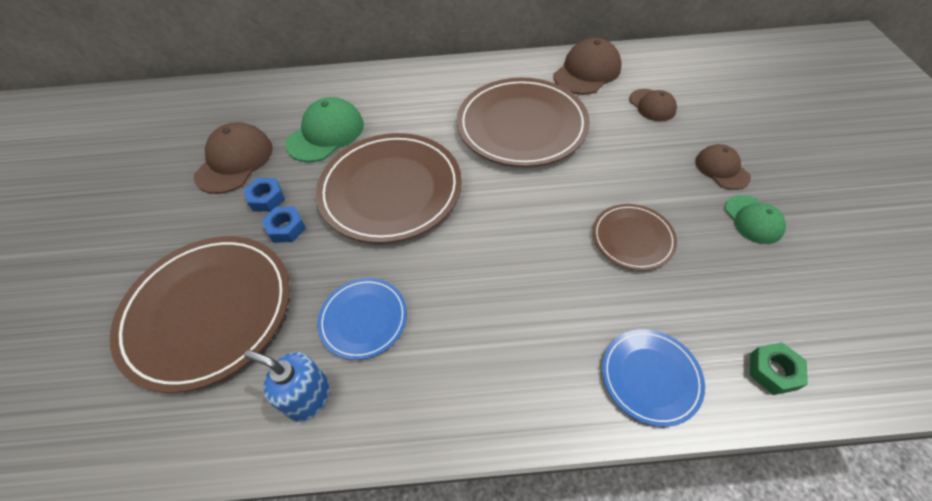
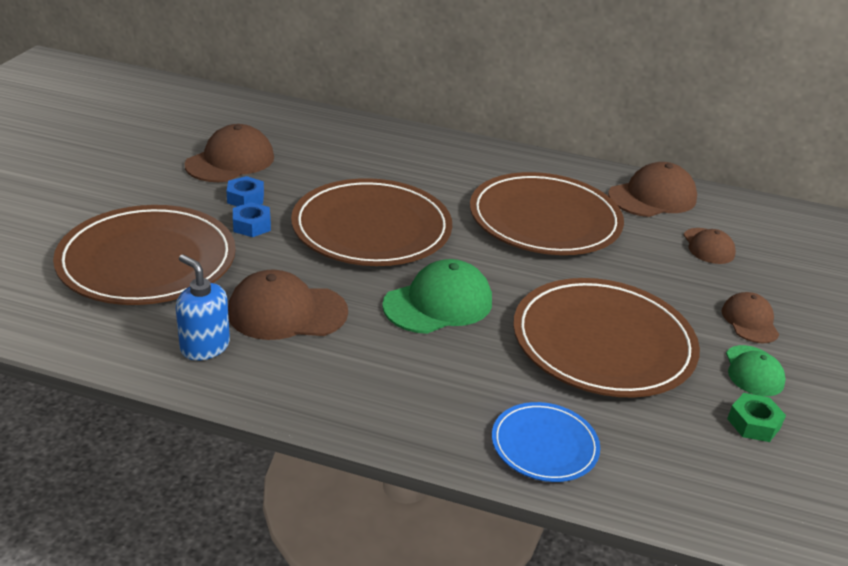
camera: 15 degrees right, 20 degrees down
green cap [285,97,364,162] -> green cap moved to [382,259,492,334]
blue plate [317,278,407,360] -> brown cap [228,270,348,340]
brown plate [593,204,677,270] -> brown plate [513,278,700,398], size x1.96
green nut [750,342,808,395] -> green nut moved to [727,393,786,442]

